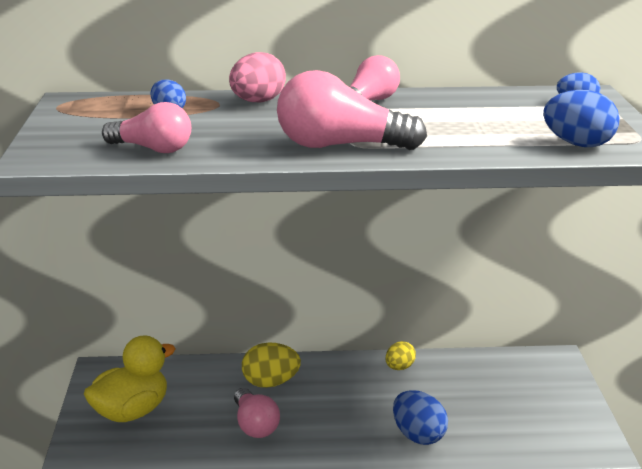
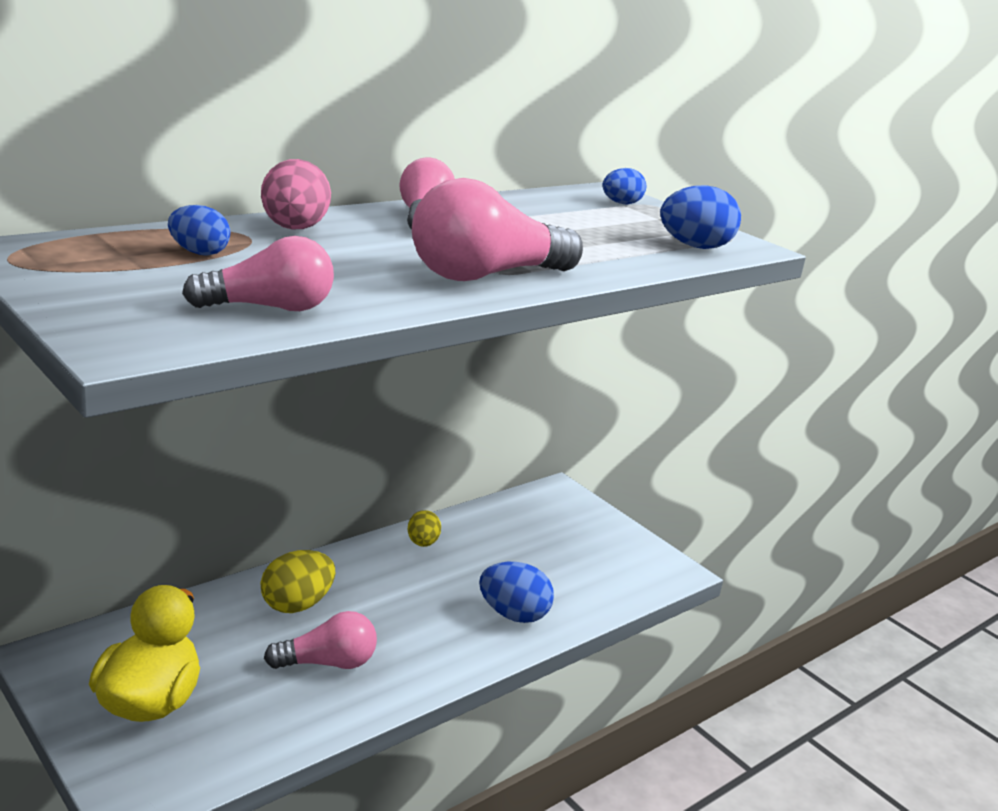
camera: 40 degrees left, 0 degrees up
pink light bulb [234,388,280,438] -> pink light bulb turned 45 degrees counterclockwise [264,611,377,669]

